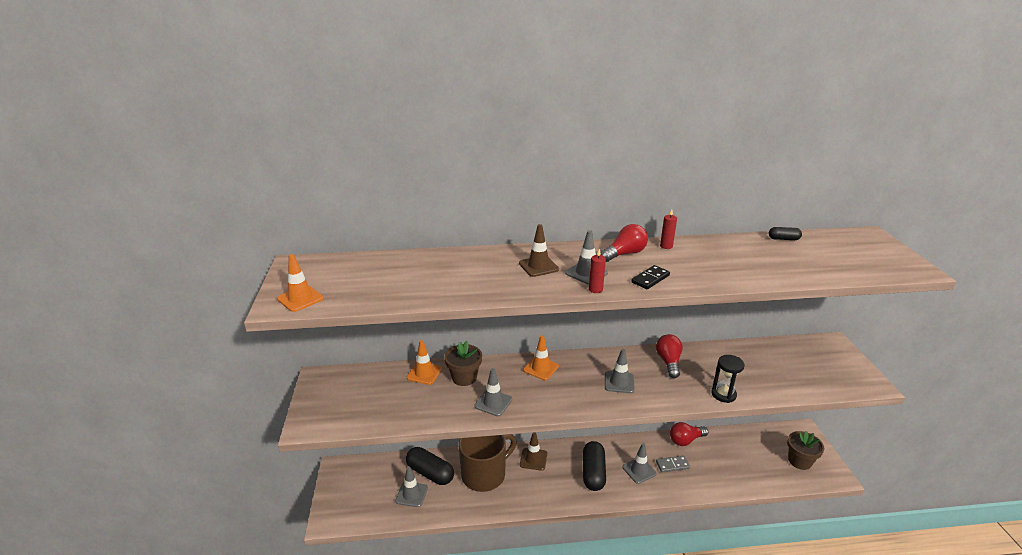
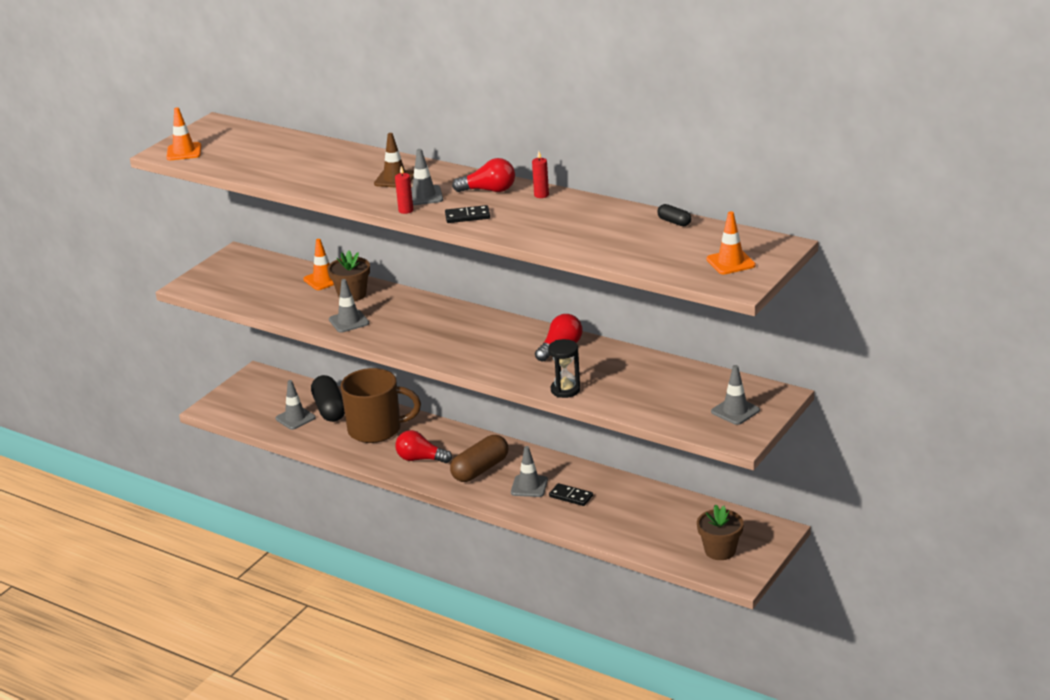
camera: 40 degrees right, 0 degrees up
brown traffic cone [520,432,547,471] -> none
orange traffic cone [523,335,559,380] -> orange traffic cone moved to [706,211,756,274]
black capsule [583,441,606,491] -> brown capsule [450,435,508,482]
grey traffic cone [605,349,635,393] -> grey traffic cone moved to [711,365,760,425]
grey domino [656,456,690,473] -> black domino [549,483,593,506]
red light bulb [670,422,708,446] -> red light bulb moved to [395,430,452,463]

